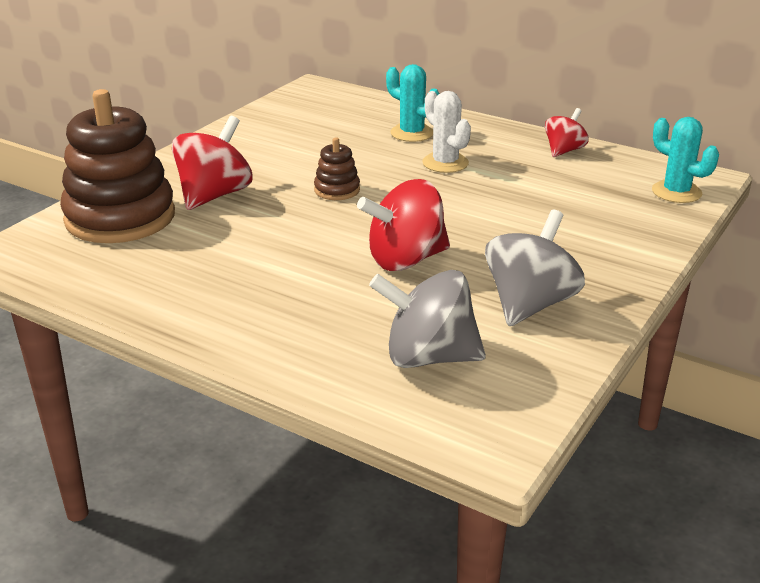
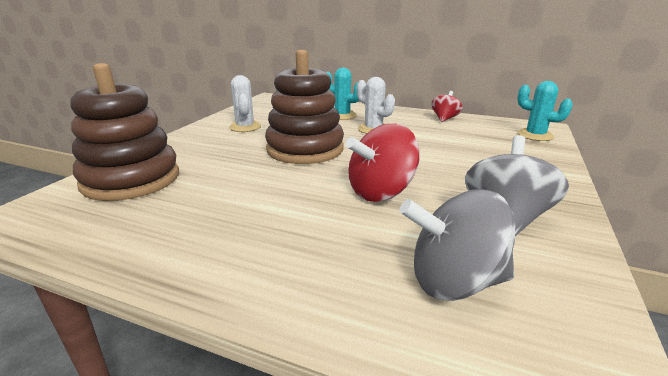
camera: 10 degrees left, 5 degrees down
red spinning top [172,116,253,210] -> none
brown stacking toy [314,138,360,200] -> brown stacking toy [265,50,344,164], size x2.25
none -> white cactus [229,75,261,132]

